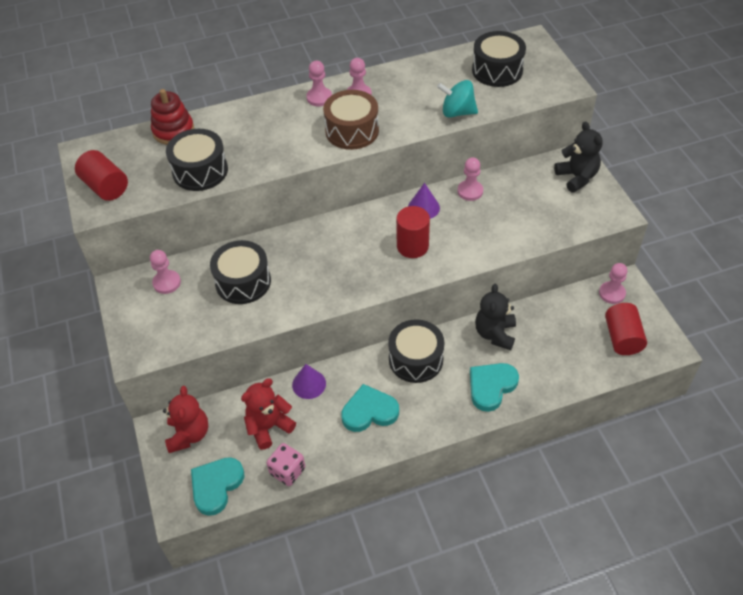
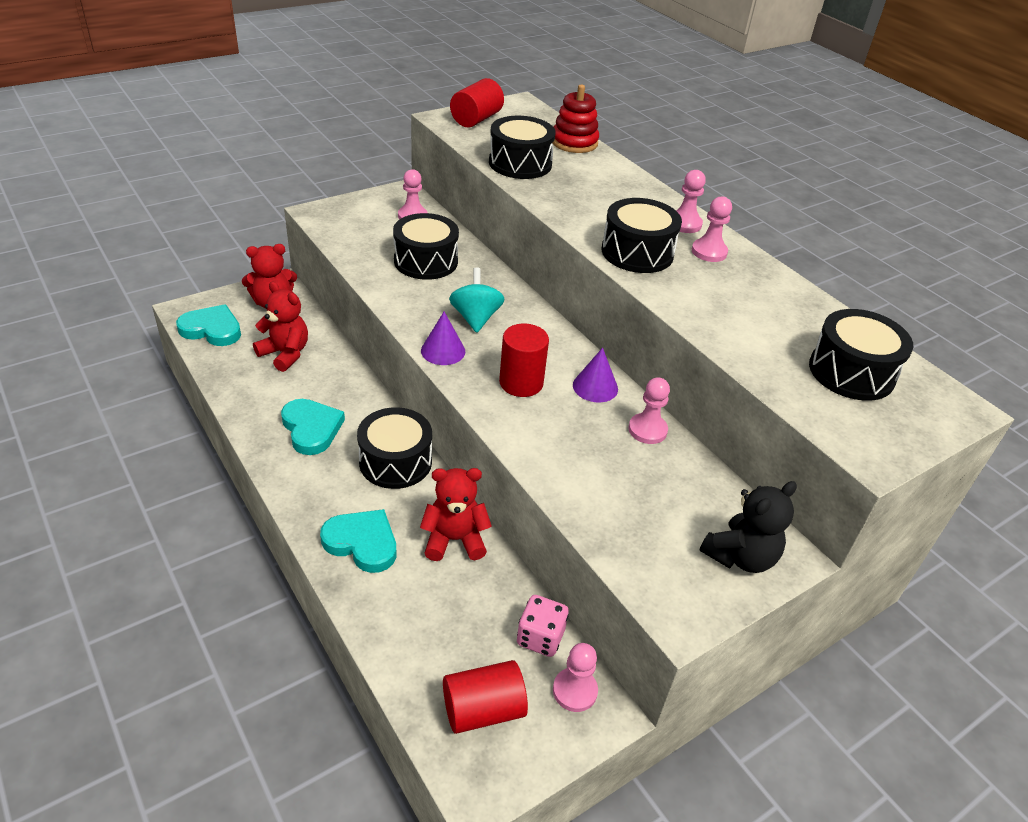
camera: 70 degrees right, 10 degrees down
pink dice [266,443,305,486] -> pink dice moved to [517,595,569,657]
purple cone [292,364,326,399] -> purple cone moved to [421,312,465,365]
brown drum [323,90,379,150] -> black drum [602,198,682,273]
turquoise spinning top [437,80,478,118] -> turquoise spinning top moved to [449,268,504,333]
black teddy bear [475,284,516,350] -> red teddy bear [420,468,492,561]

